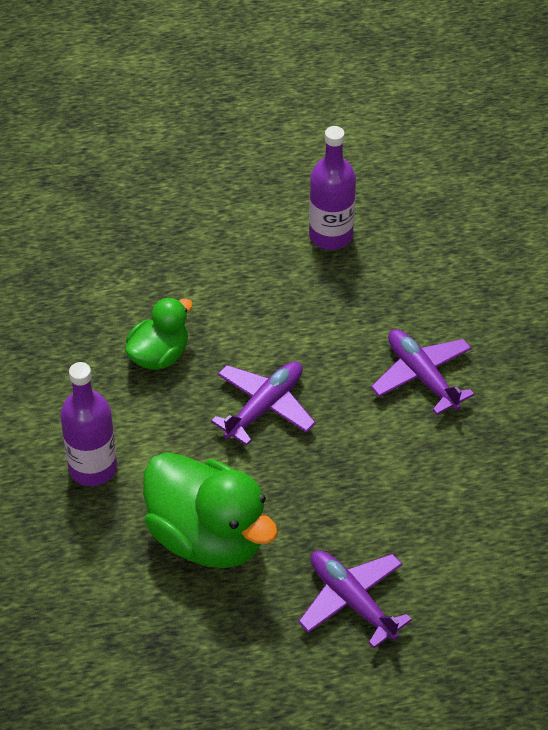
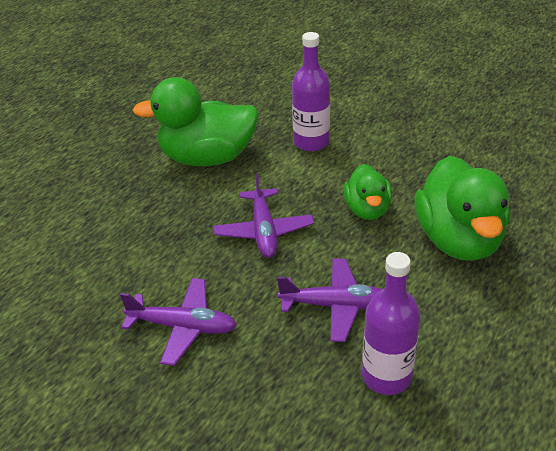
camera: 135 degrees right, 10 degrees down
purple plane [298,550,412,648] -> purple plane moved to [277,258,383,342]
none -> green duck [415,156,509,261]

